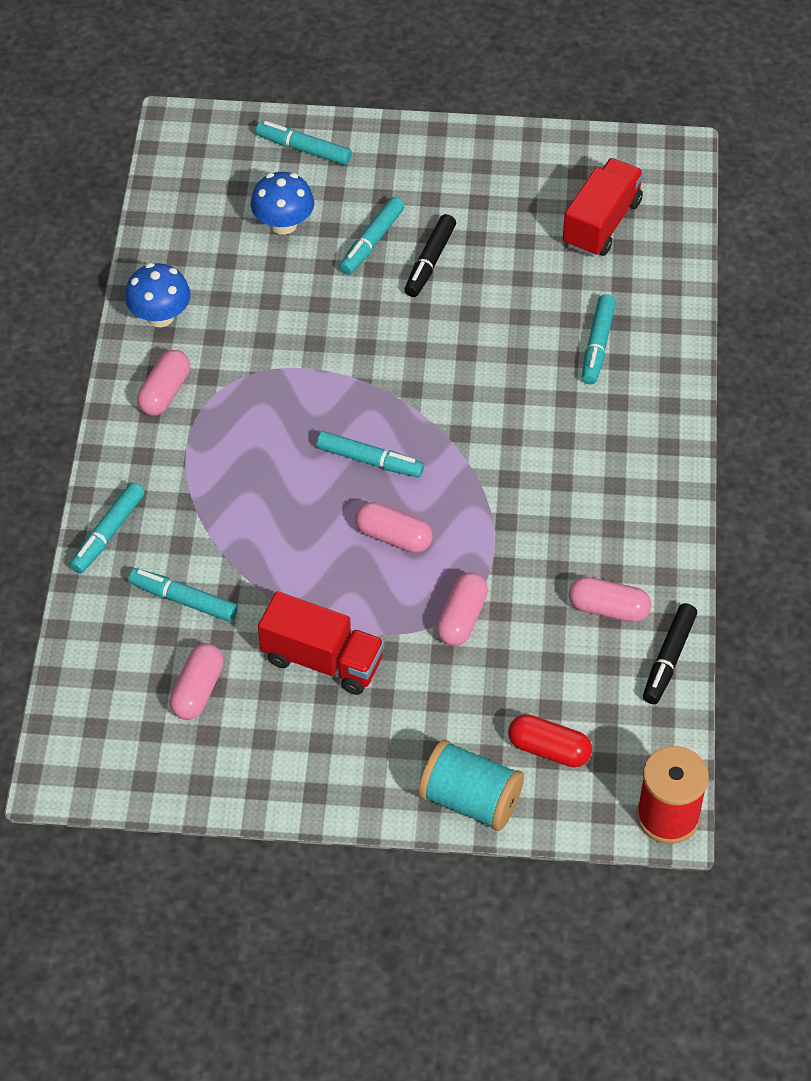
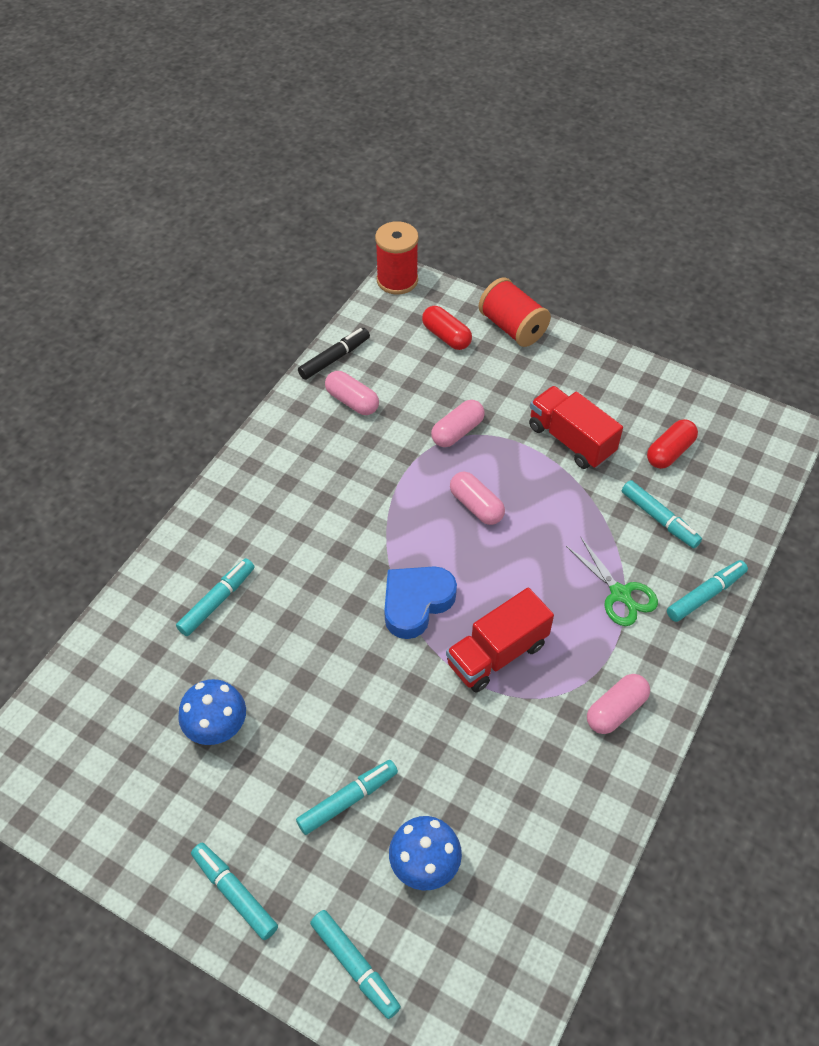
camera: 155 degrees left, 0 degrees up
blue mushroom [125,263,191,327] -> blue mushroom moved to [178,679,246,745]
pink capsule [169,643,224,720] -> red capsule [647,419,698,469]
turquoise marker [316,431,424,477] -> turquoise marker moved to [191,843,278,940]
black marker [405,214,456,297] -> none
turquoise spool [418,740,524,831] -> red spool [479,278,551,347]
red truck [563,158,644,257] -> red truck moved to [446,588,554,693]
none -> blue heart [384,566,457,639]
none -> green scissors [566,536,658,626]

